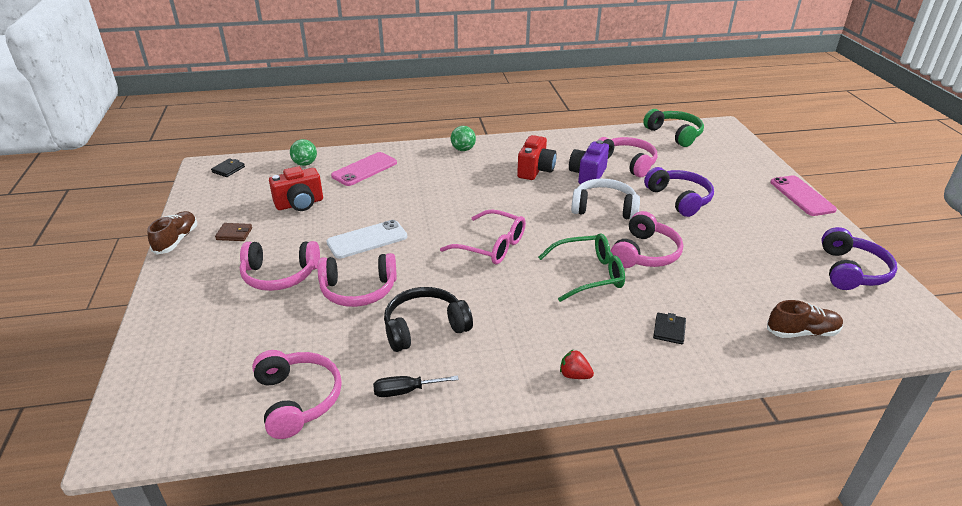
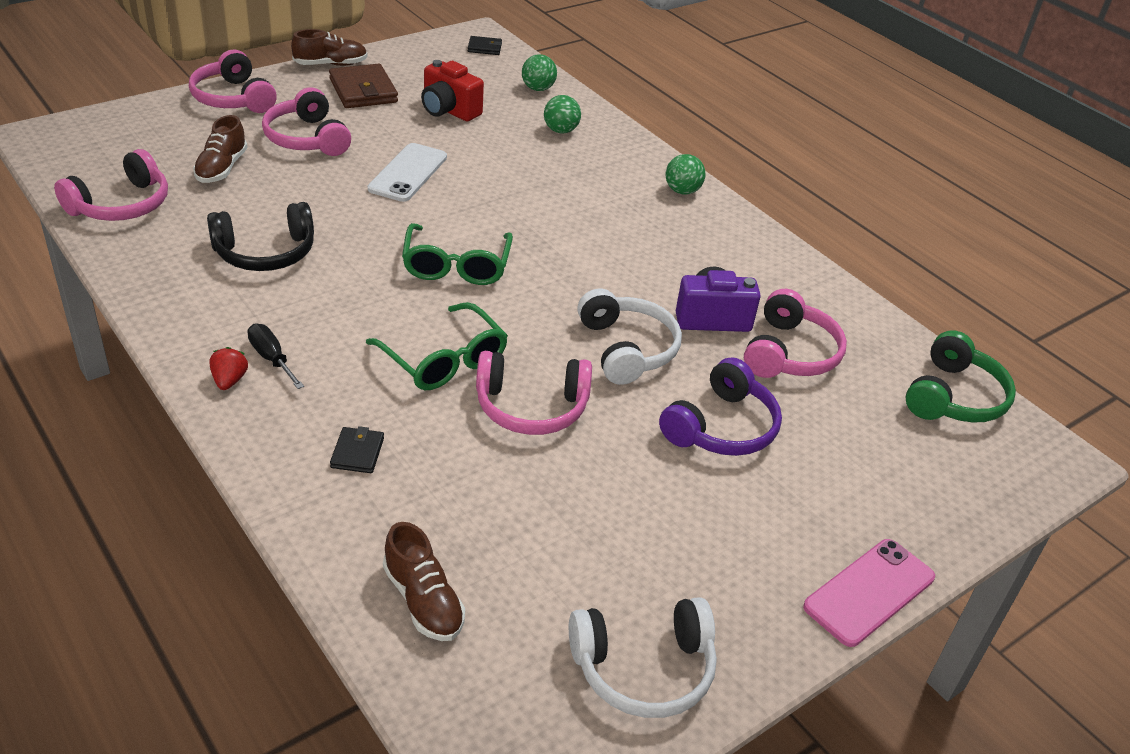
camera: 60 degrees right, 5 degrees up
brown wallet [215,223,252,241] -> brown wallet [329,64,398,108], size x1.88
pink headphones [318,253,397,307] -> pink headphones moved to [189,50,277,113]
white phone [326,220,407,259] -> white phone turned 75 degrees clockwise [368,143,447,202]
pink phone [331,152,397,186] -> green ball [544,95,581,134]
black screwdriver [373,375,459,397] -> black screwdriver moved to [247,323,304,389]
black headphones [384,287,473,352] -> black headphones turned 120 degrees clockwise [207,202,314,271]
pink glasses [440,209,526,264] -> green glasses [402,223,513,285]
red camera [517,135,557,180] -> none
black wallet [653,313,686,344] -> black wallet turned 75 degrees counterclockwise [330,426,384,473]
purple headphones [821,227,897,290] -> white headphones [569,597,717,718]
none -> brown shoe [193,115,248,183]

